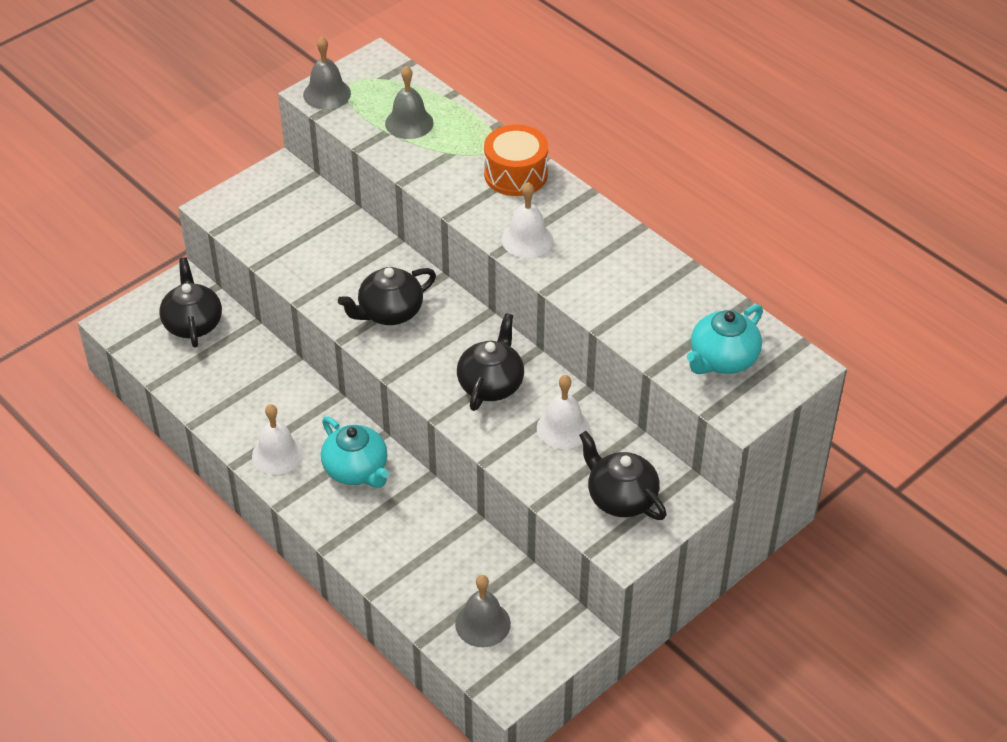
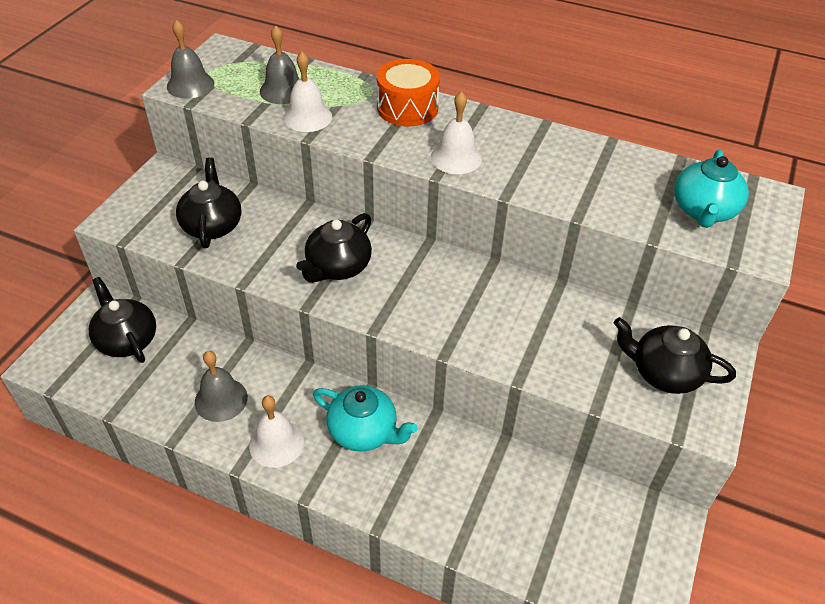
camera: 25 degrees left, 0 degrees up
grey bell [455,575,511,647] -> grey bell moved to [195,351,248,422]
black teapot [457,313,524,411] -> black teapot moved to [176,157,241,248]
white bell [537,375,590,449] -> white bell moved to [283,52,332,132]

